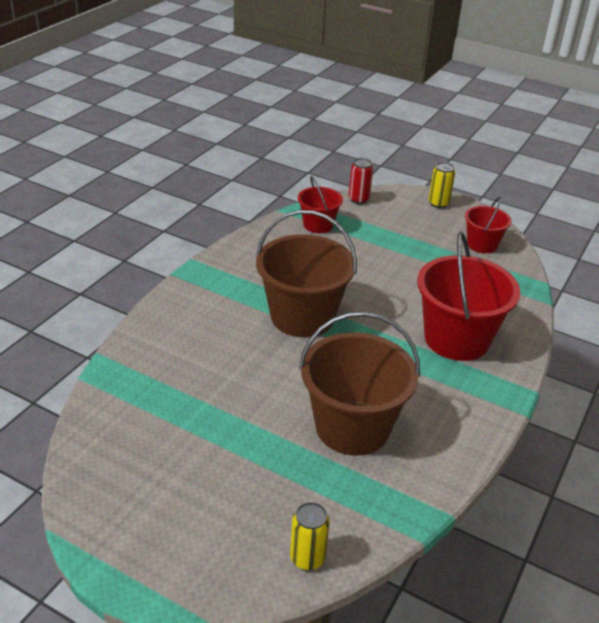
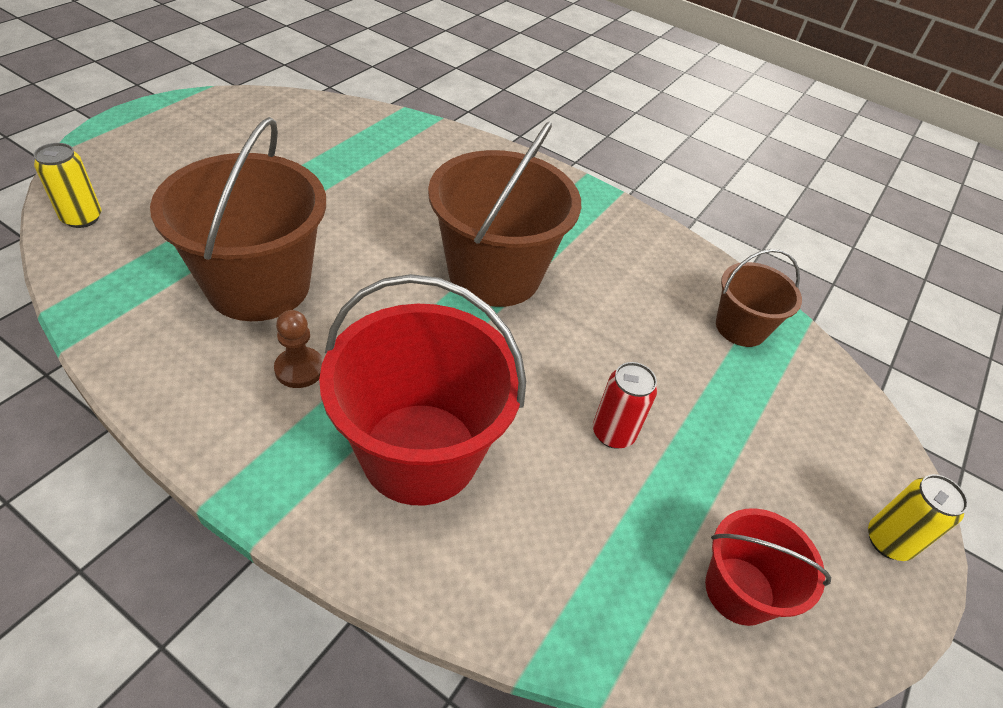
camera: 90 degrees right, 10 degrees up
red bucket [298,176,343,233] -> brown bucket [716,249,802,347]
red can [349,158,373,204] -> red can moved to [593,362,657,449]
none -> brown pawn [274,310,323,388]

